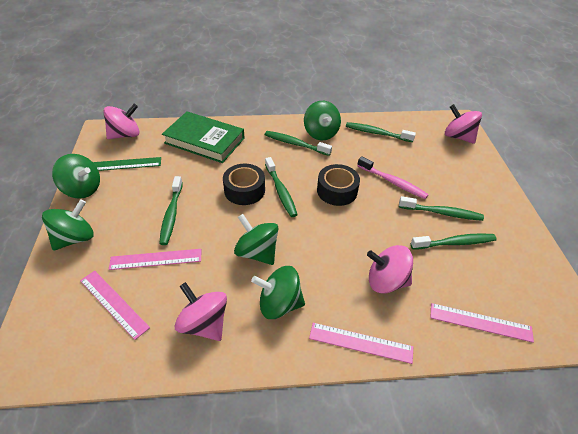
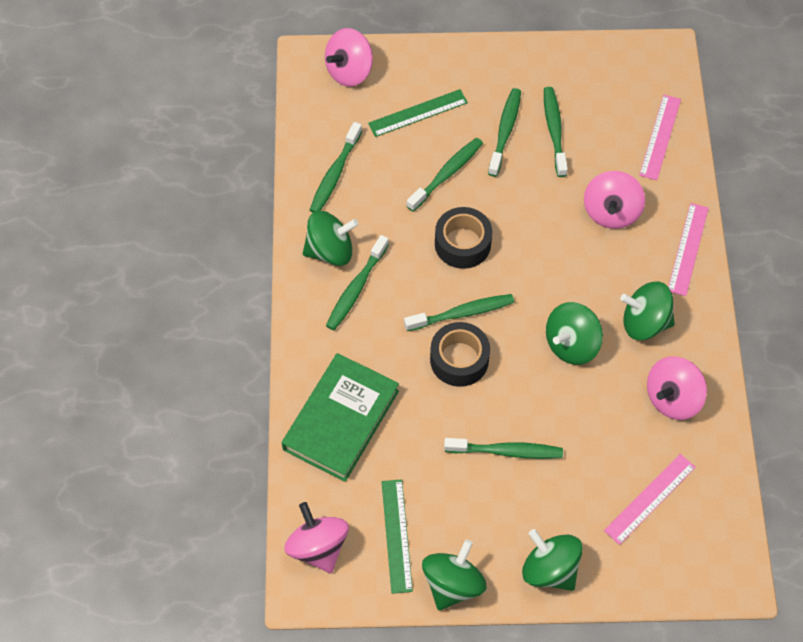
camera: 85 degrees left, 15 degrees up
pink ruler [109,249,201,270] -> none
green spinning top [251,266,305,319] -> green spinning top turned 90 degrees clockwise [620,282,675,340]
pink toothbrush [357,156,429,199] -> green toothbrush [407,138,483,212]
none -> green ruler [368,89,468,137]

